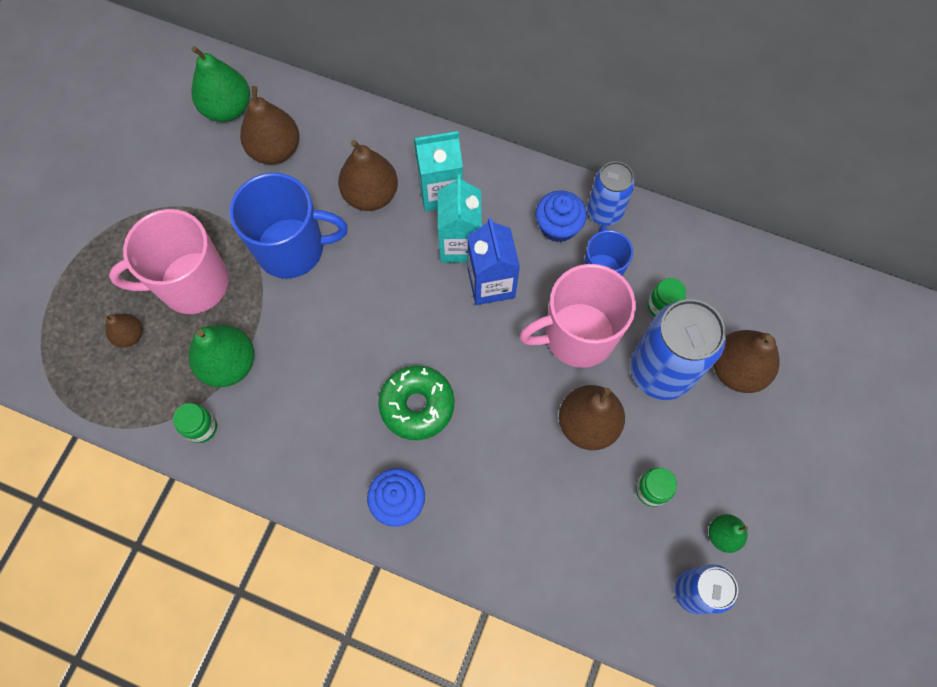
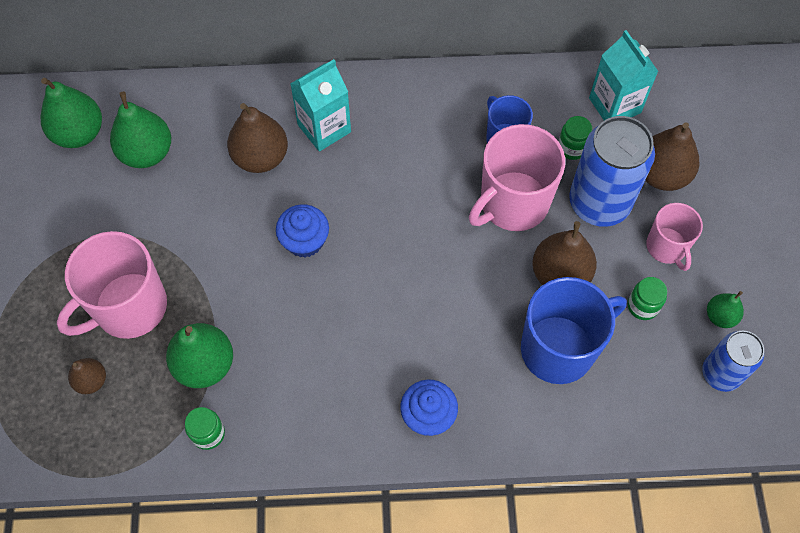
camera: 25 degrees left, 5 degrees down
blue mug [229,173,348,279] -> blue mug moved to [521,277,627,384]
brown pear [240,86,299,164] -> green pear [110,92,171,168]
green donut [378,365,455,440] -> none
turquoise carton [438,175,482,263] -> turquoise carton moved to [589,30,659,121]
blue carton [468,217,520,305] -> none
blue cupcake [536,191,587,242] -> blue cupcake moved to [276,204,329,258]
blue can [587,161,635,226] -> none
none -> pink mug [646,203,703,271]

